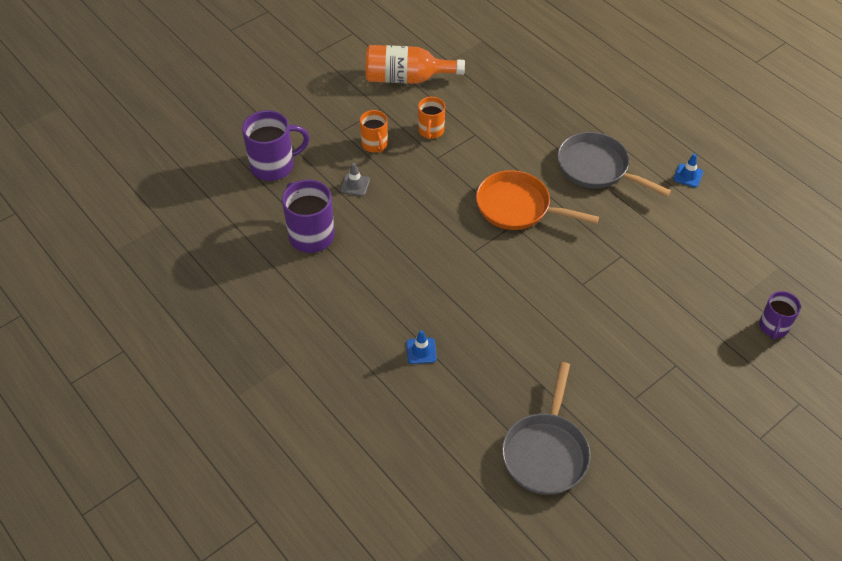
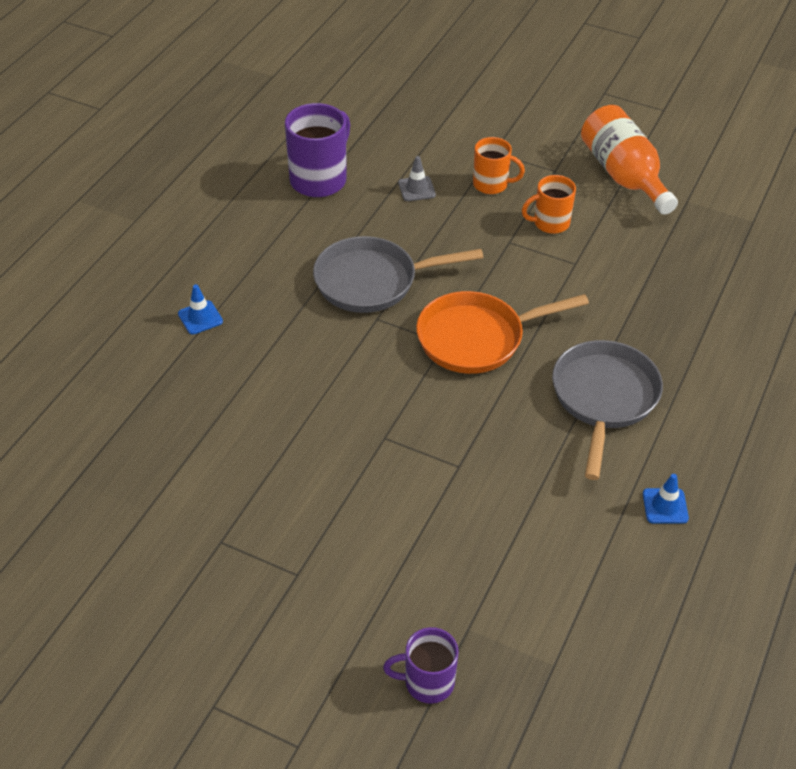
camera: 65 degrees right, 5 degrees down
purple mug [242,110,310,181] -> none
orange mug [360,110,388,153] -> orange mug turned 120 degrees counterclockwise [473,137,525,194]
orange pan [476,170,599,230] -> orange pan turned 105 degrees counterclockwise [416,291,589,374]
grey pan [502,362,591,495] -> grey pan moved to [313,236,483,313]

